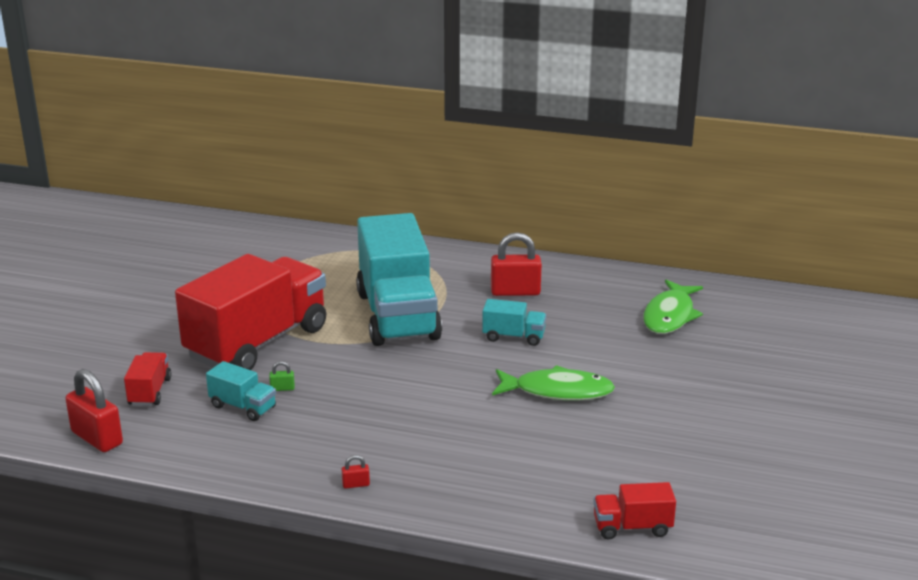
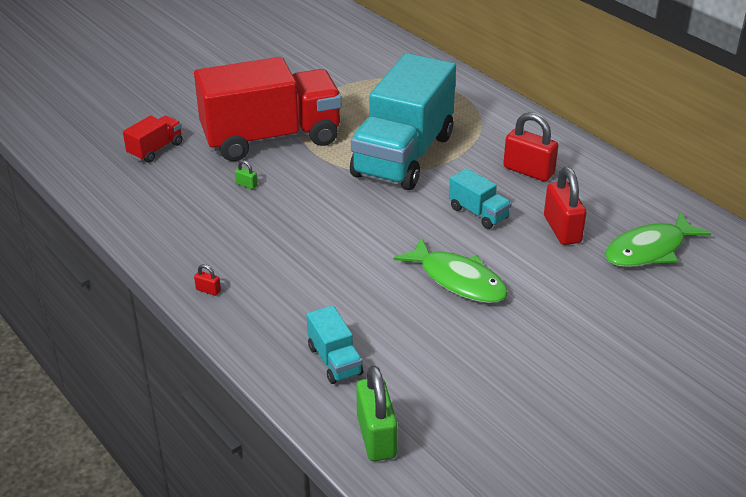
camera: 35 degrees right, 10 degrees up
red padlock [65,369,123,452] -> red padlock moved to [544,167,587,245]
turquoise truck [206,361,276,421] -> turquoise truck moved to [307,305,363,384]
red truck [593,482,676,539] -> green padlock [356,365,398,461]

